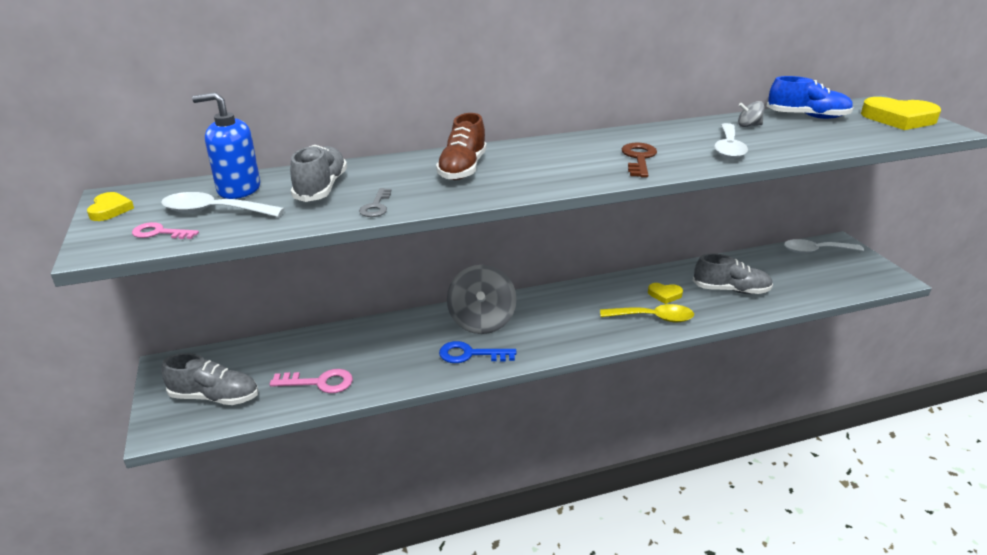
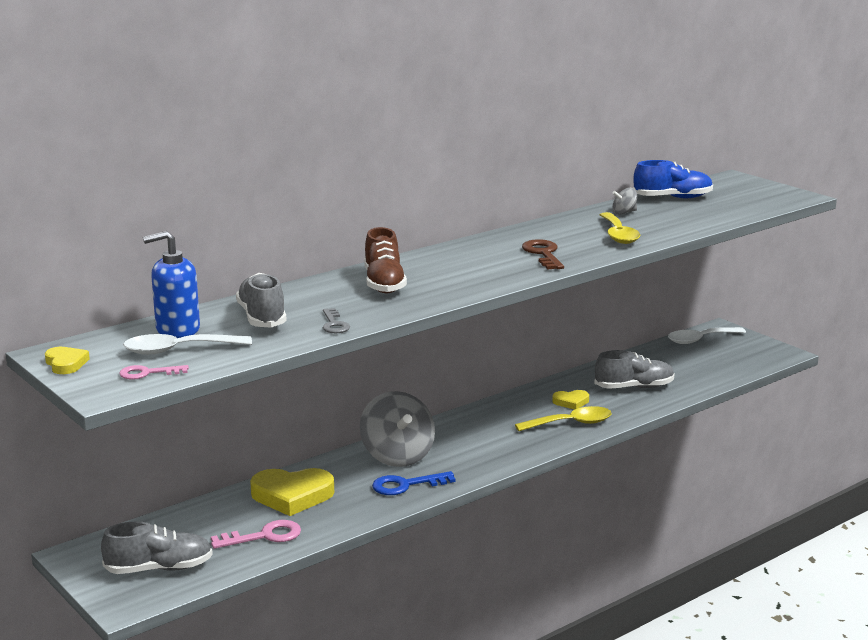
camera: 20 degrees left, 10 degrees down
white spoon [714,123,748,159] -> yellow spoon [600,212,640,244]
yellow heart [861,97,941,130] -> yellow heart moved to [250,468,334,516]

